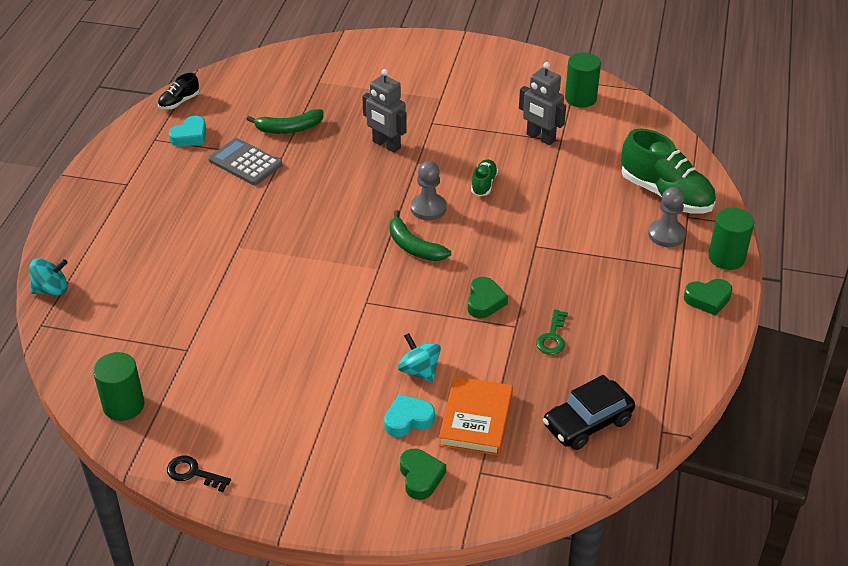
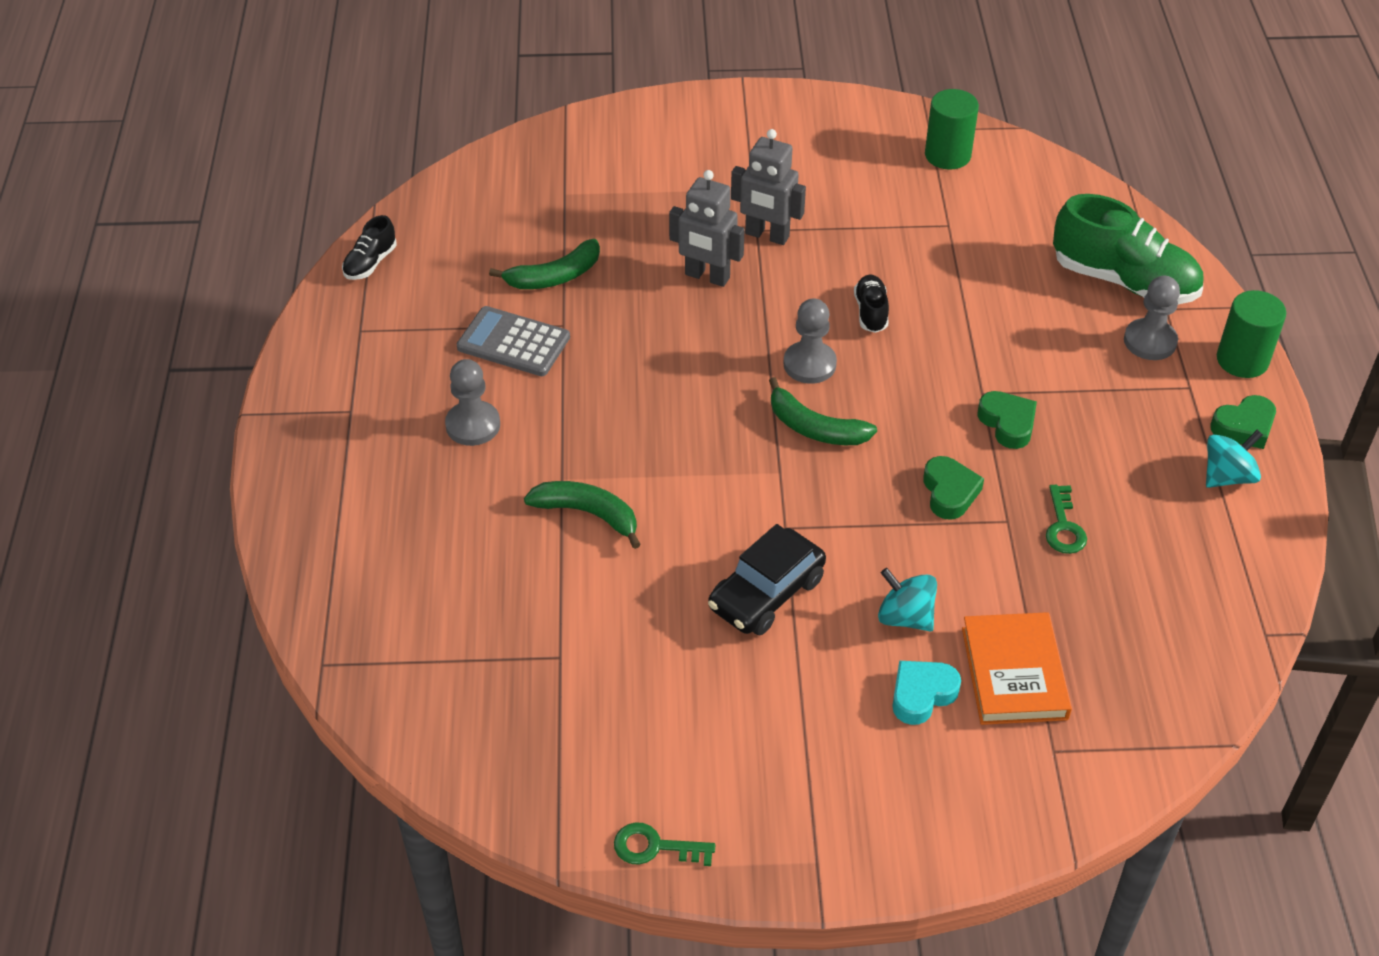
camera: 15 degrees left, 5 degrees up
turquoise spinning top [30,258,68,295] -> turquoise spinning top moved to [1206,430,1263,488]
green cylinder [93,352,145,421] -> none
black key [167,456,231,492] -> green key [614,822,715,866]
turquoise heart [169,116,206,147] -> none
green heart [400,449,446,500] -> green heart moved to [977,391,1037,449]
green shoe [471,159,498,196] -> black shoe [854,275,889,333]
grey robot [519,62,566,145] -> grey robot moved to [731,129,806,245]
black car [543,375,635,450] -> black car moved to [708,524,826,635]
none -> grey pawn [445,359,500,446]
none -> green banana [524,481,641,549]

